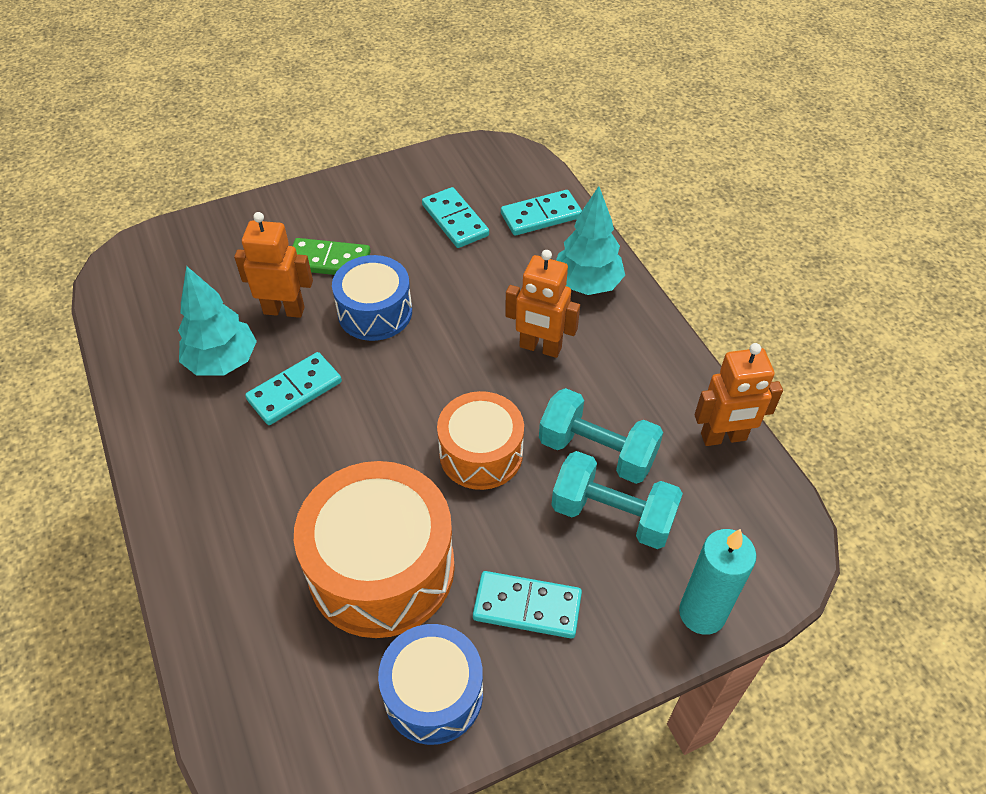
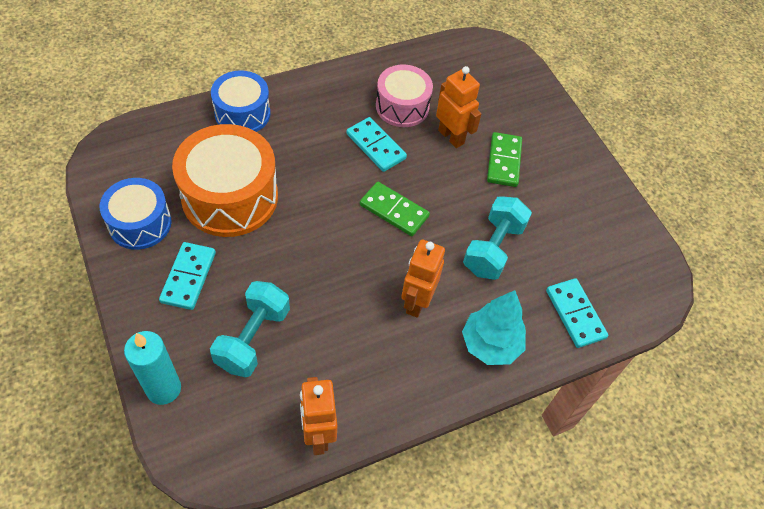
camera: 85 degrees right, 5 degrees up
turquoise tree [178,266,257,376] -> pink drum [376,65,433,127]
orange robot [234,212,313,318] -> orange robot turned 45 degrees counterclockwise [436,66,481,148]
blue drum [332,255,412,341] -> blue drum moved to [211,71,271,132]
turquoise domino [422,187,489,248] -> none
orange drum [437,391,524,490] -> none
turquoise dumbbell [539,388,663,484] -> turquoise dumbbell moved to [463,196,532,280]
none -> green domino [360,182,430,236]

